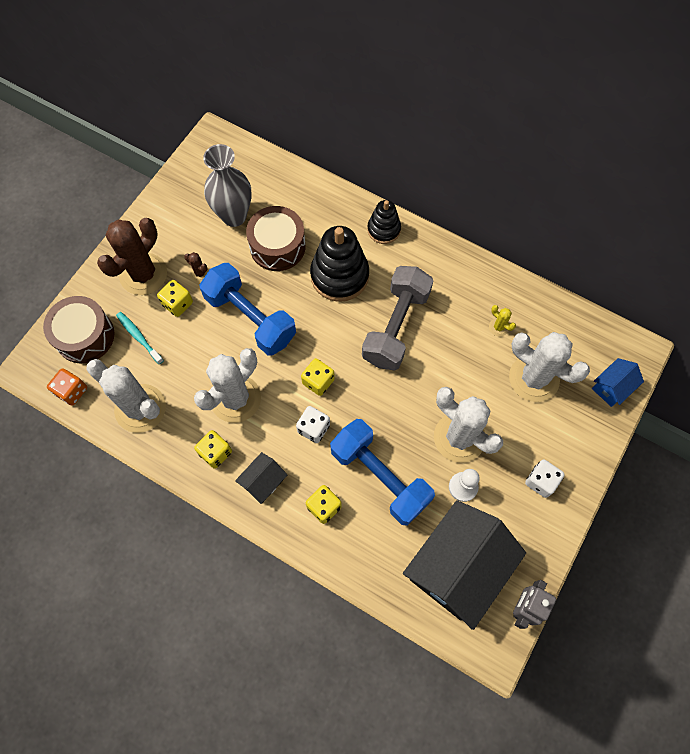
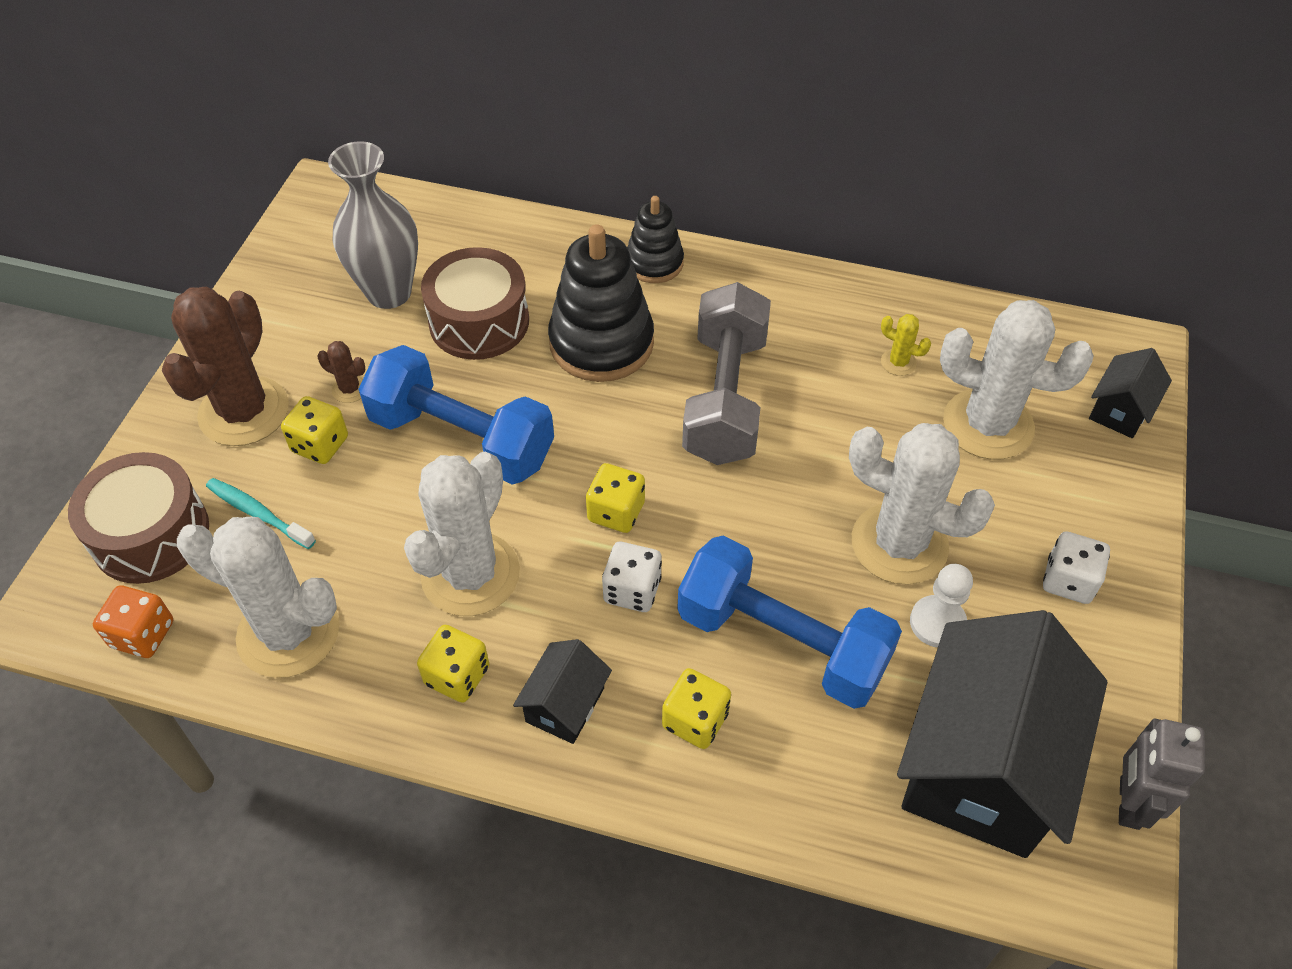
camera: 15 degrees left, 15 degrees down
blue house [592,358,644,407] -> black house [1089,348,1172,438]

